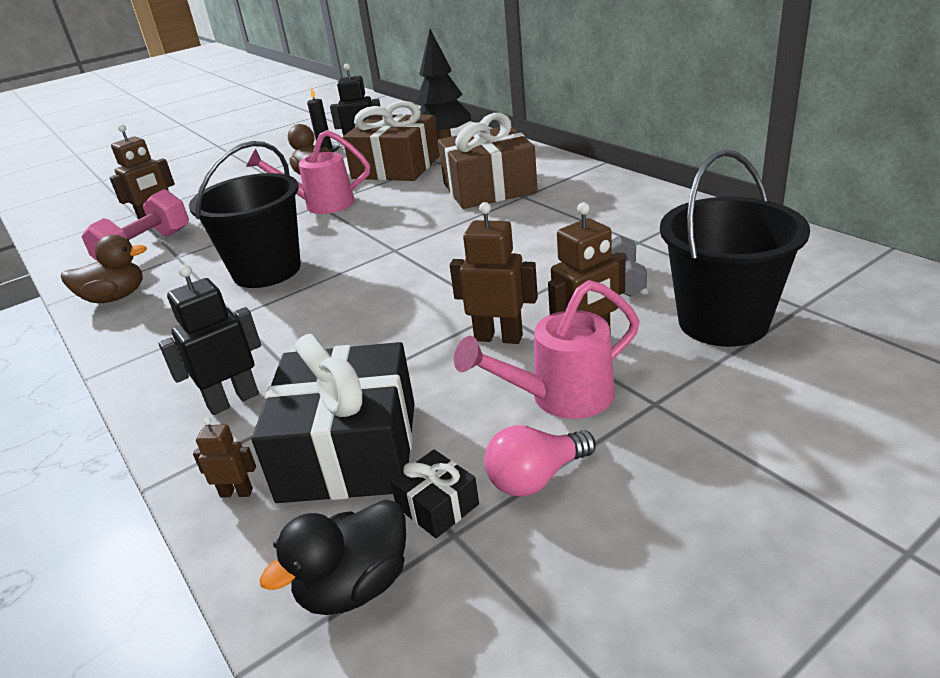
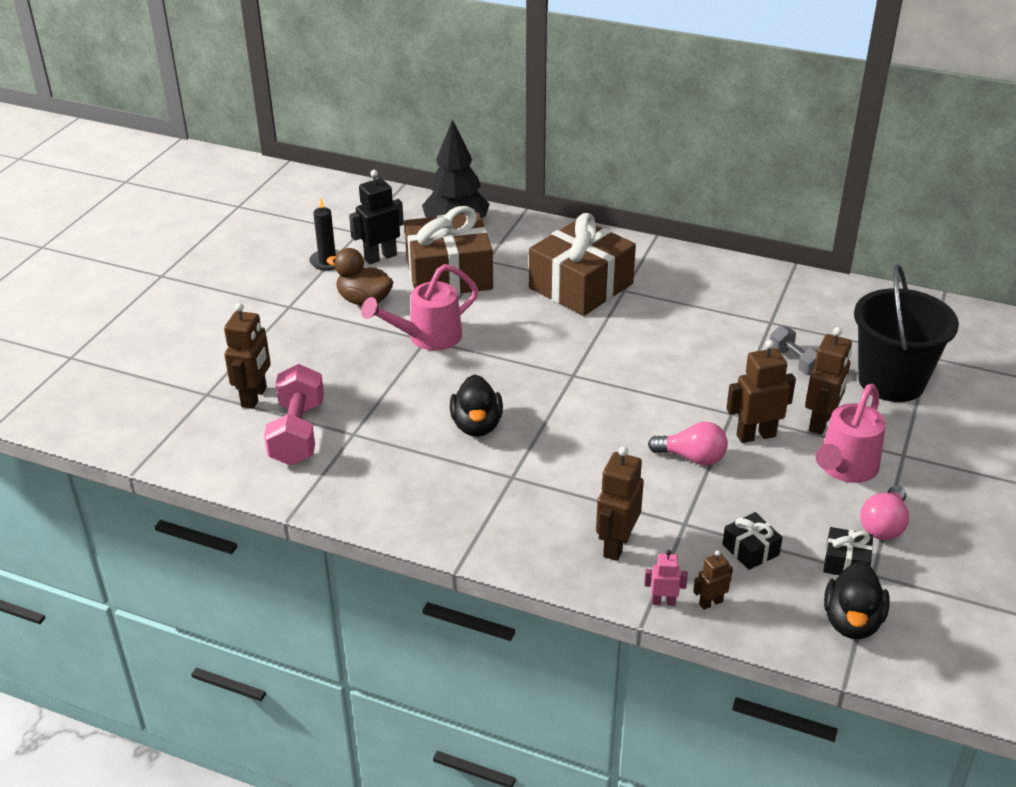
camera: 35 degrees left, 5 degrees up
brown duck [61,235,147,303] -> none
black robot [158,265,261,415] -> brown robot [596,446,644,561]
black bucket [189,141,301,288] -> black duck [450,374,503,437]
black gift [252,334,415,503] -> black gift [723,512,783,570], size x0.42
none -> pink robot [644,550,688,606]
none -> pink light bulb [648,422,728,465]

